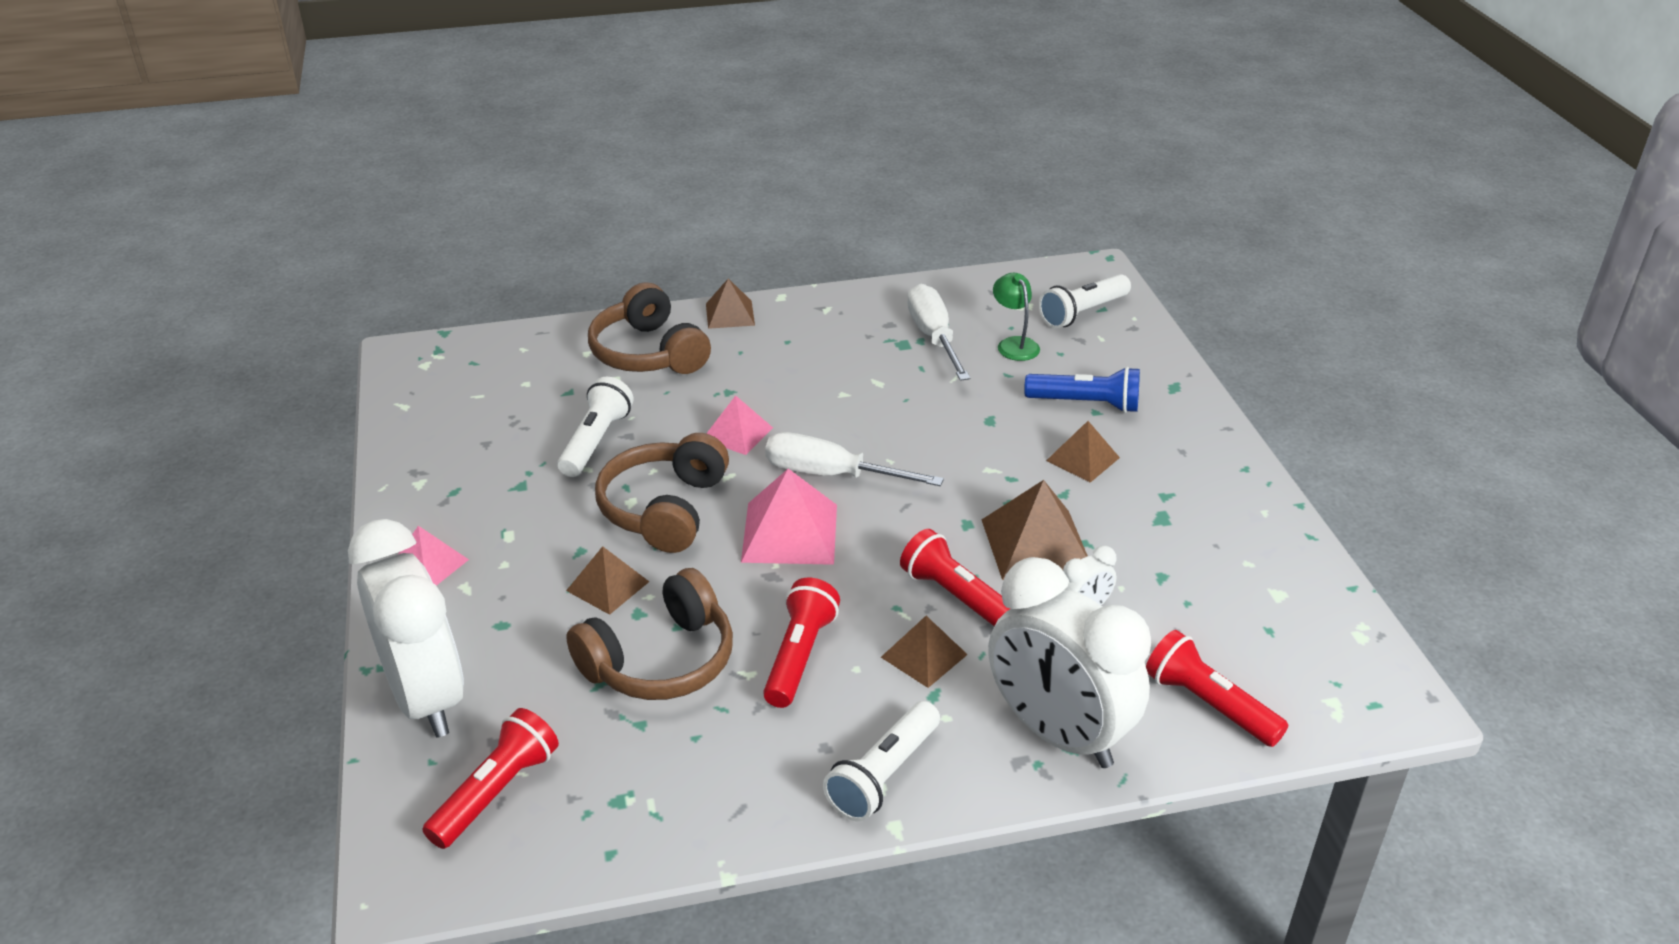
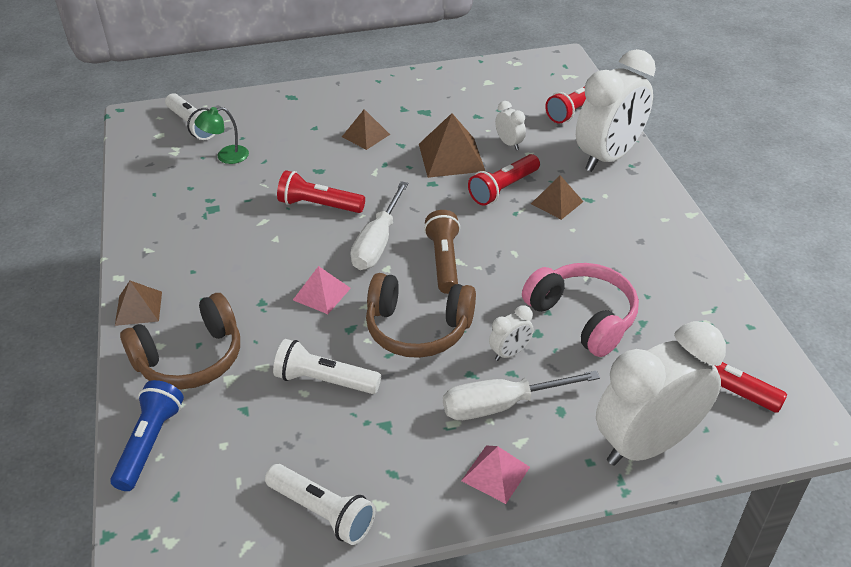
camera: 90 degrees left, 5 degrees up
brown pyramid [566,546,649,615] -> white clock [489,305,534,361]
brown headphones [566,568,733,700] -> pink headphones [522,263,639,357]
pink pyramid [741,468,837,565] -> brown flashlight [424,210,460,294]
red flashlight [763,577,840,708] -> red flashlight moved to [277,170,365,213]
white flashlight [823,701,940,822] -> white flashlight moved to [265,464,376,545]
white screwdriver [907,284,970,381] -> white screwdriver moved to [443,371,600,420]
blue flashlight [1024,367,1140,413] -> blue flashlight moved to [110,380,184,491]

